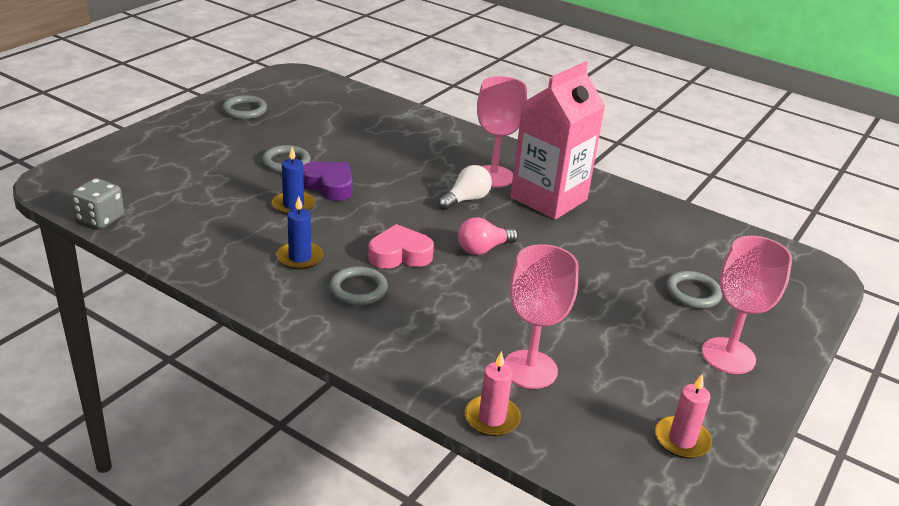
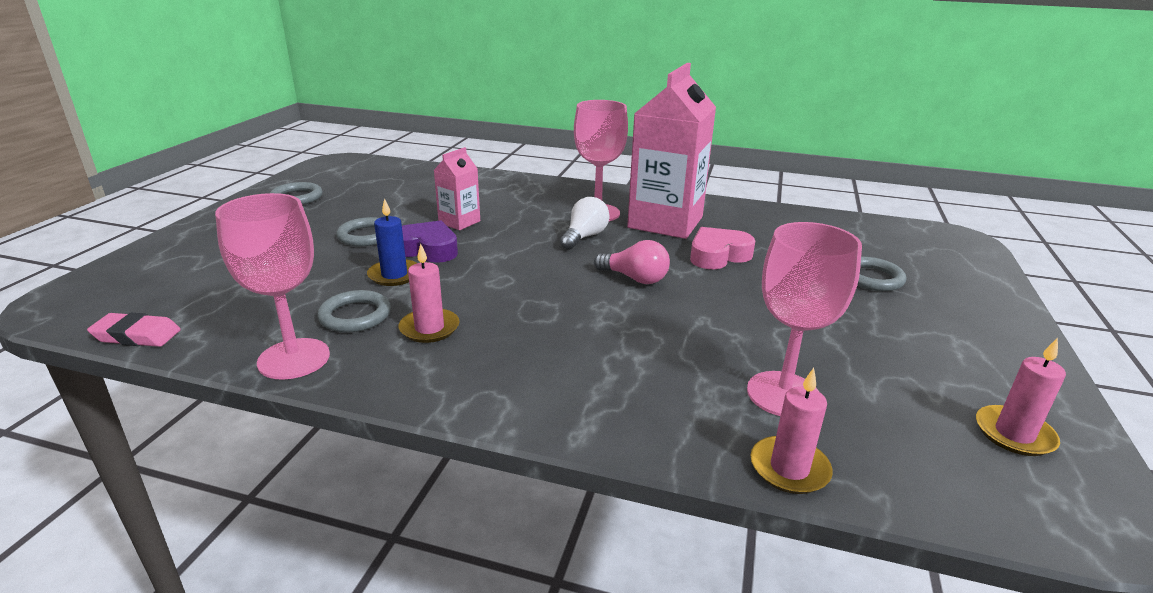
camera: 15 degrees left, 5 degrees down
grey dice [72,178,124,229] -> pink eraser [87,313,181,347]
blue candle [277,196,323,270] -> pink candle [398,244,459,343]
grey ring [329,266,388,305] -> grey ring moved to [317,290,391,332]
pink heart [368,224,434,269] -> pink heart moved to [690,227,755,269]
pink light bulb [458,217,518,255] -> pink light bulb turned 105 degrees counterclockwise [594,240,670,284]
pink goblet [702,236,792,374] -> pink goblet moved to [215,193,330,380]
none -> pink carton [434,147,480,230]

